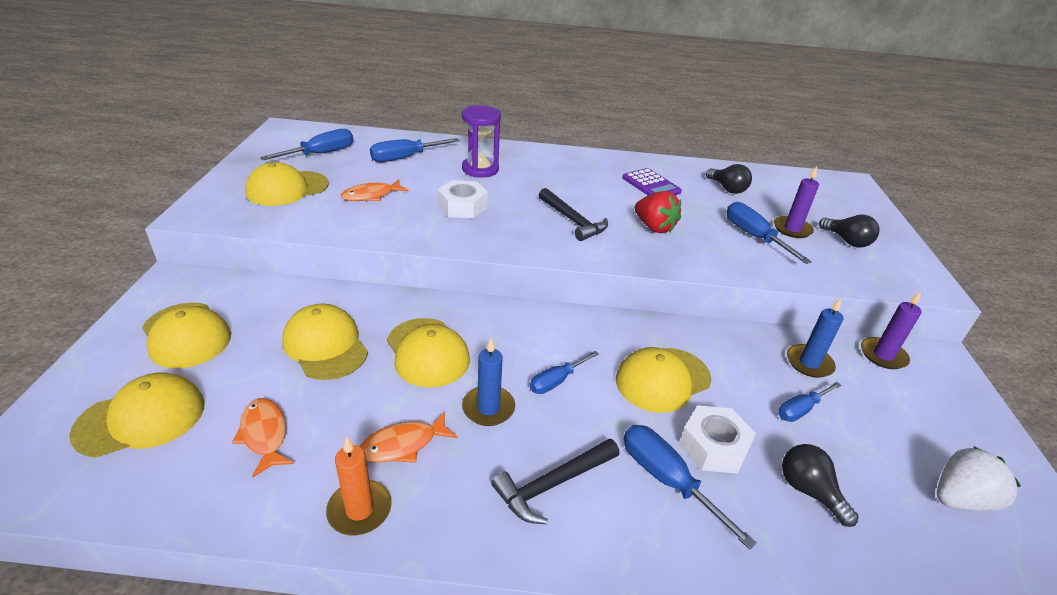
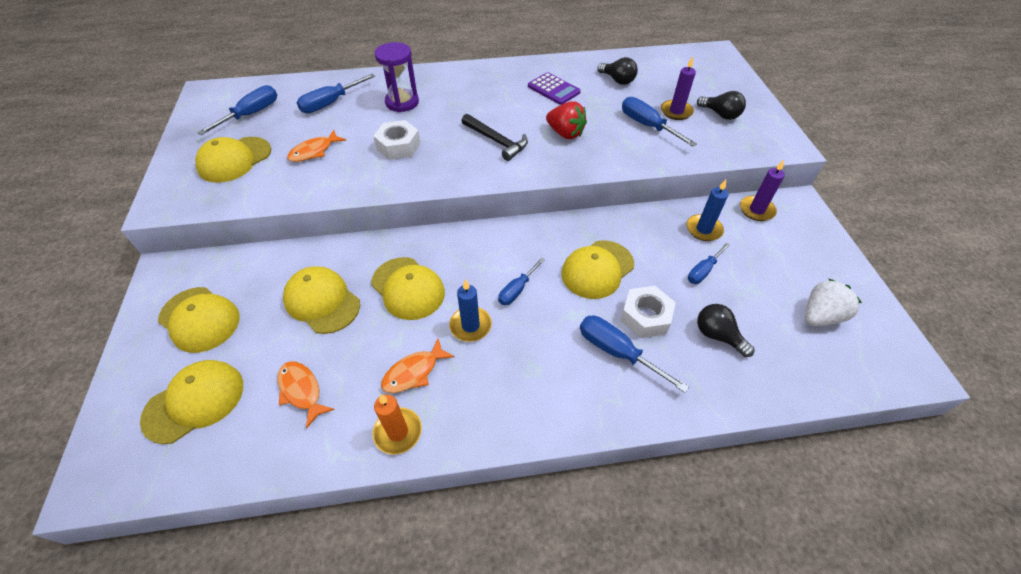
camera: 10 degrees left, 15 degrees up
black hammer [491,438,619,524] -> none

